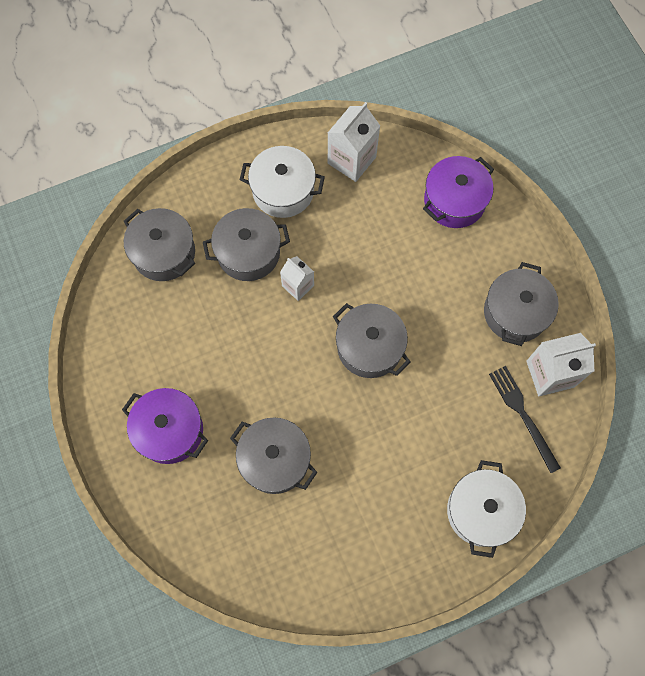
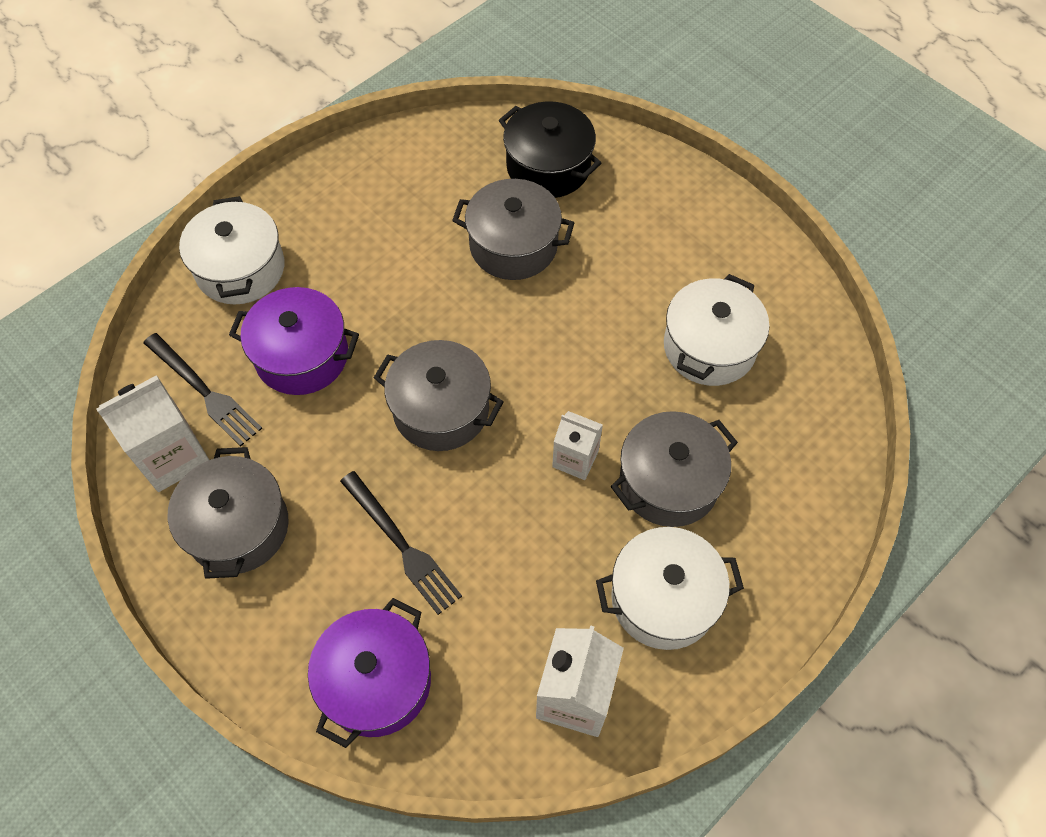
camera: 160 degrees right, 10 degrees down
purple pot [122,388,208,464] -> purple pot moved to [229,287,359,395]
grey pot [124,208,195,281] -> none
none -> black fork [340,471,462,615]
none -> black pot [499,101,601,198]
none -> white pot [664,274,769,386]

